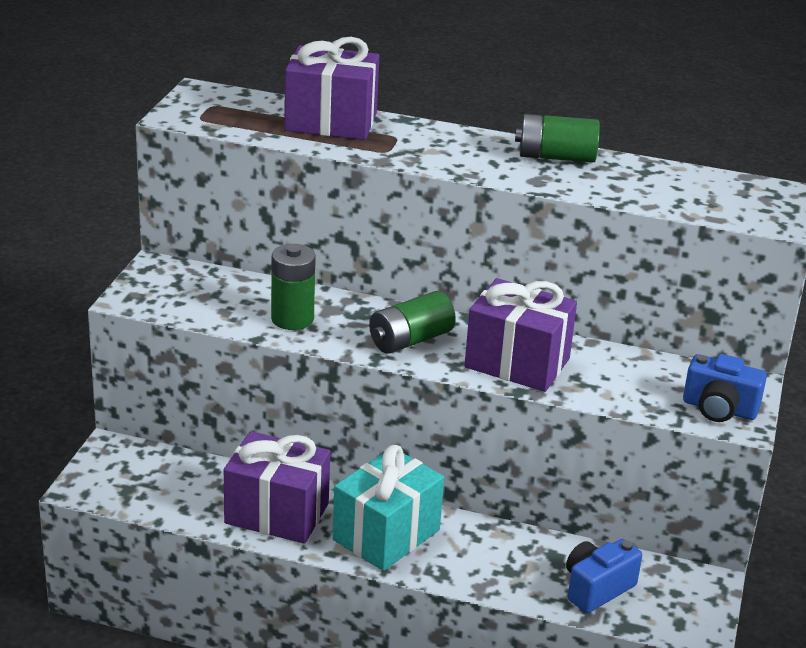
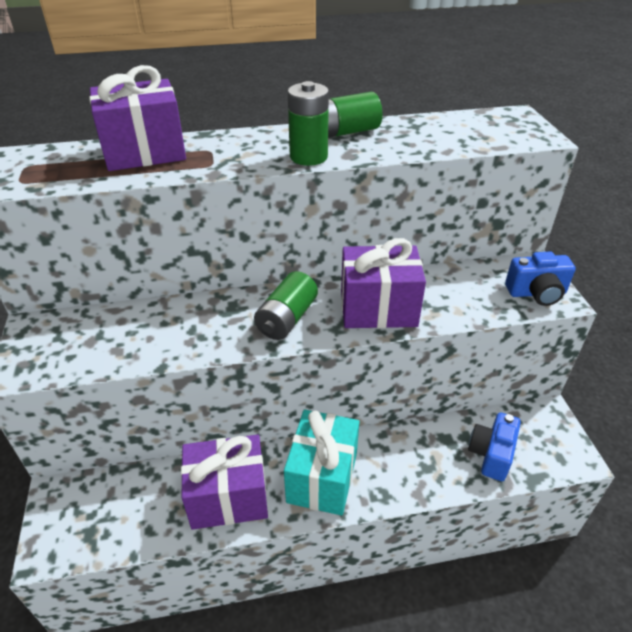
camera: 25 degrees left, 10 degrees up
green battery [271,244,316,330] -> green battery moved to [288,81,329,166]

